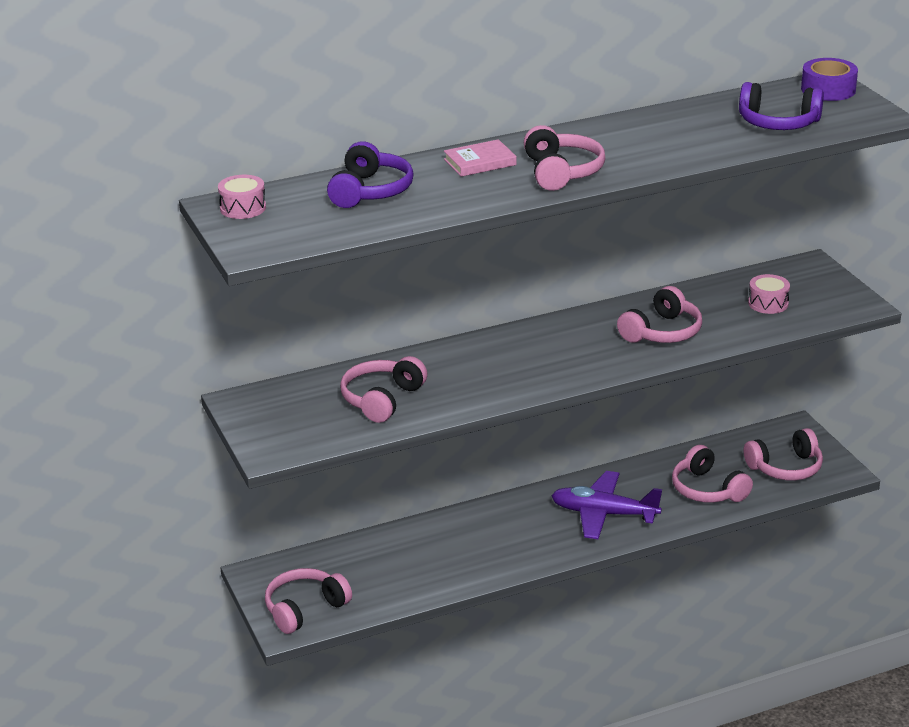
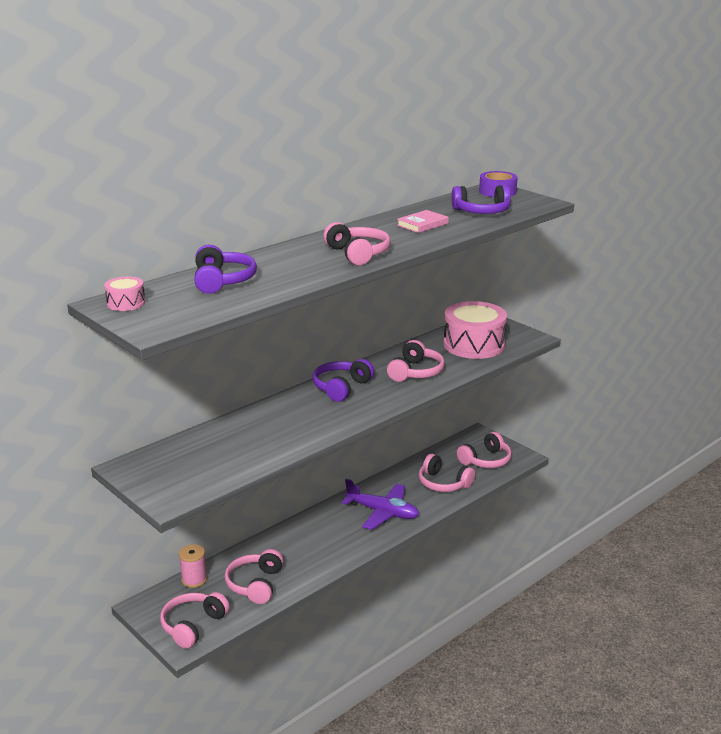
camera: 20 degrees left, 5 degrees down
pink headphones [340,356,427,423] -> pink headphones moved to [225,549,284,604]
pink book [444,139,517,177] -> pink book moved to [397,210,449,233]
purple plane [551,471,662,539] -> purple plane turned 150 degrees counterclockwise [341,479,419,530]
pink drum [748,274,790,314] -> pink drum [444,301,507,359], size x2.20
none -> pink spool [179,544,207,588]
none -> purple headphones [313,359,374,402]

